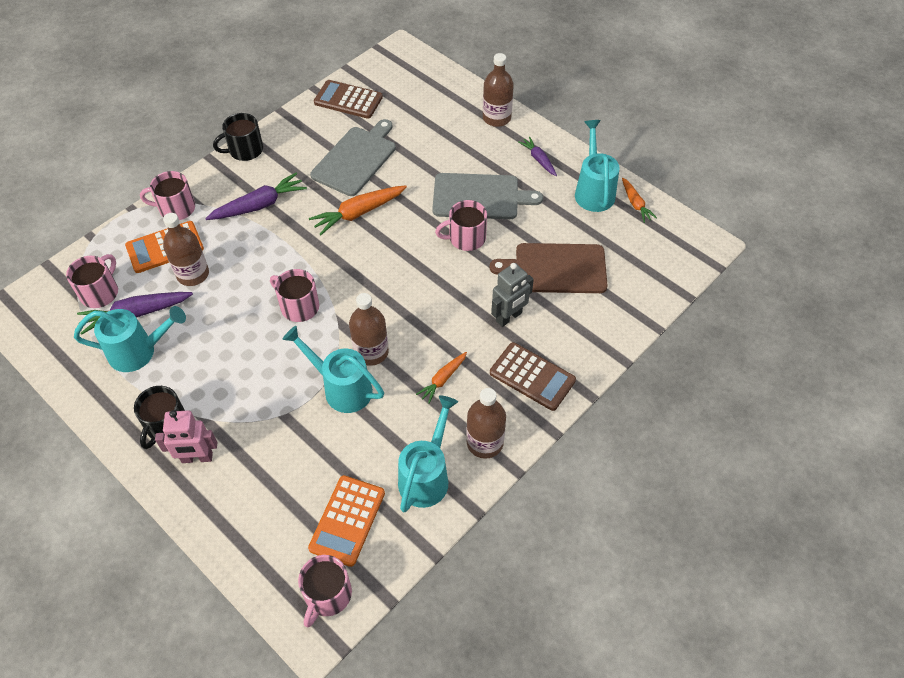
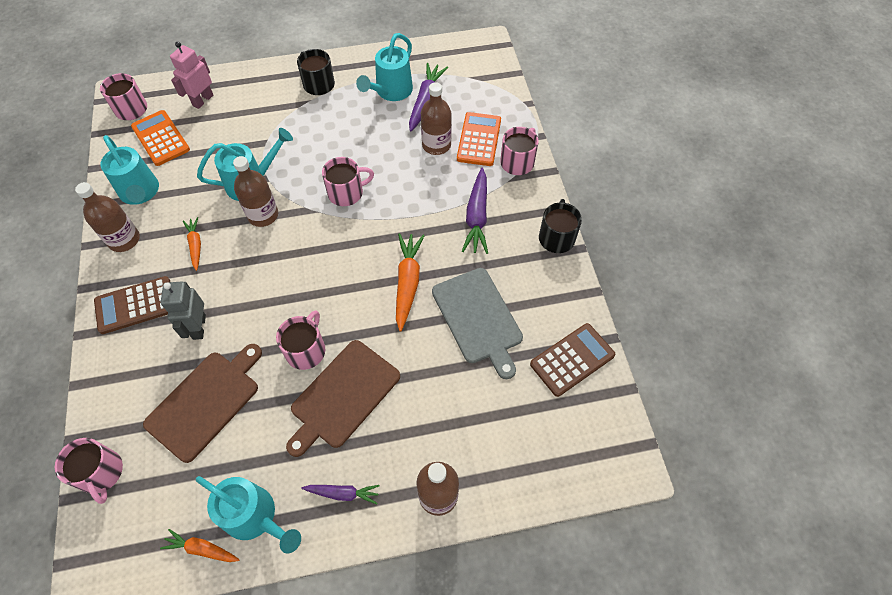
camera: 125 degrees right, 5 degrees up
pink mug [66,254,118,308] -> pink mug moved to [55,438,123,504]
pink robot [155,410,217,463] -> pink robot moved to [170,42,213,109]
grey cutting board [432,173,543,219] -> brown cutting board [286,340,400,457]

